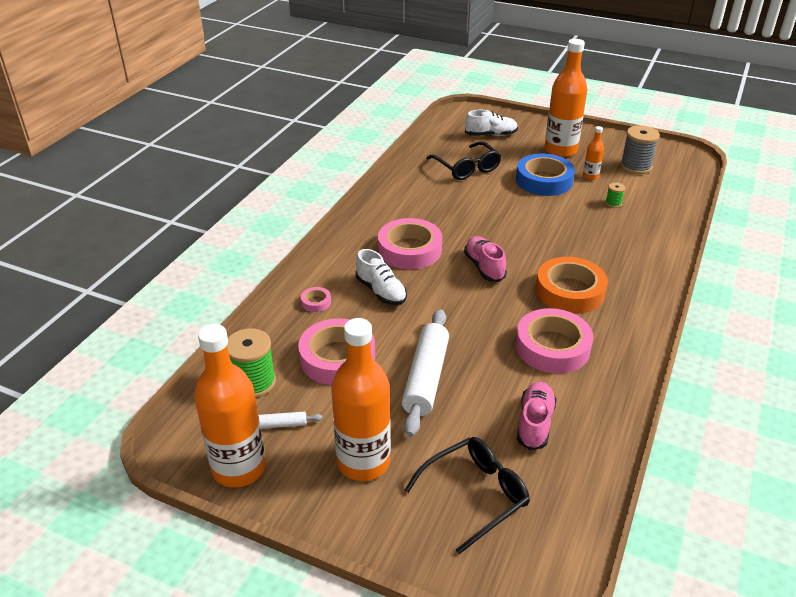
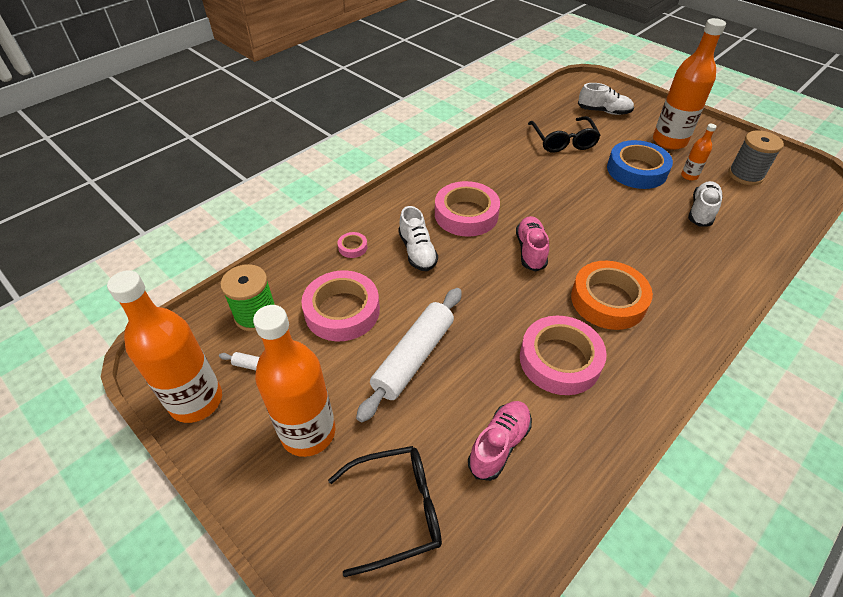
camera: 20 degrees right, 10 degrees up
green spool [605,182,625,208] -> white shoe [688,181,723,226]

